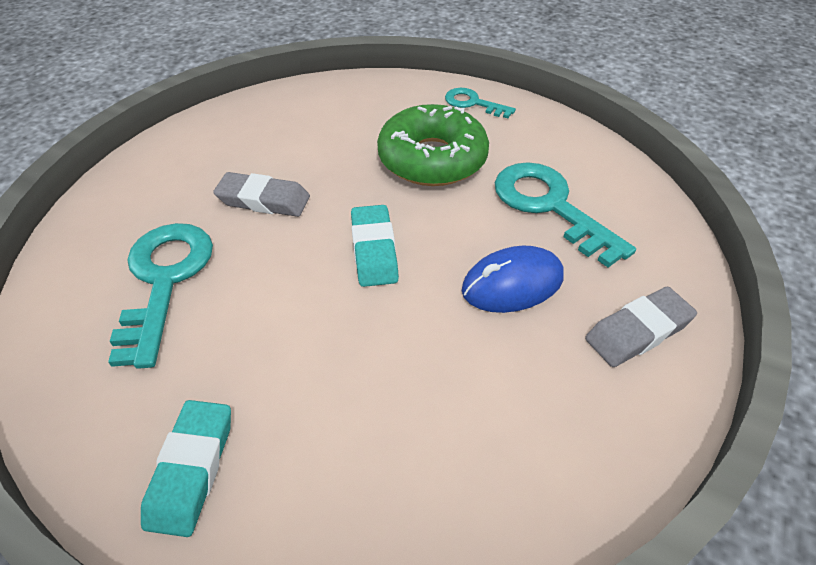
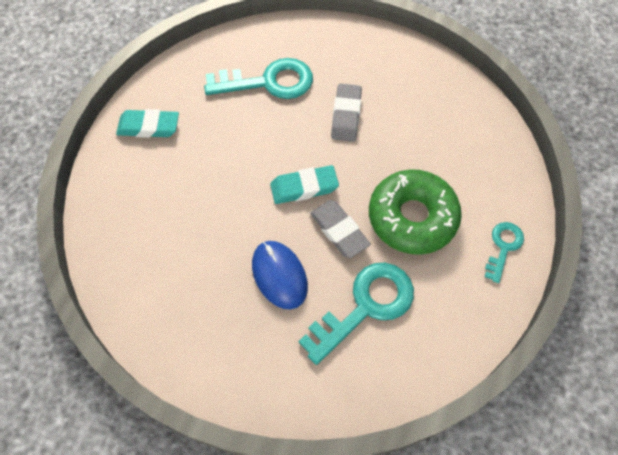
camera: 85 degrees right, 15 degrees up
grey eraser [585,287,697,367] -> grey eraser moved to [310,200,371,258]

